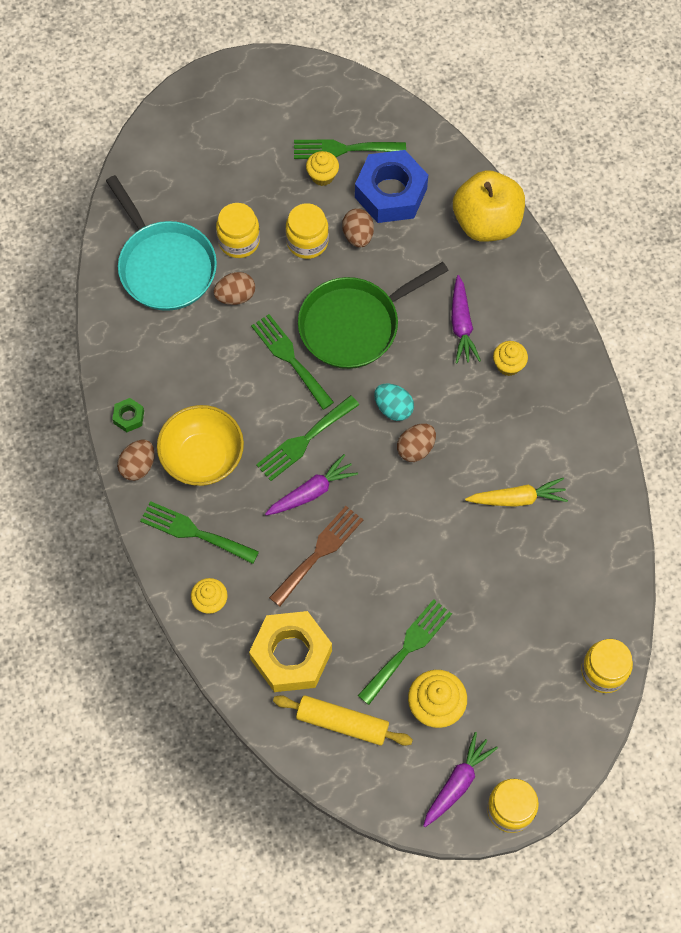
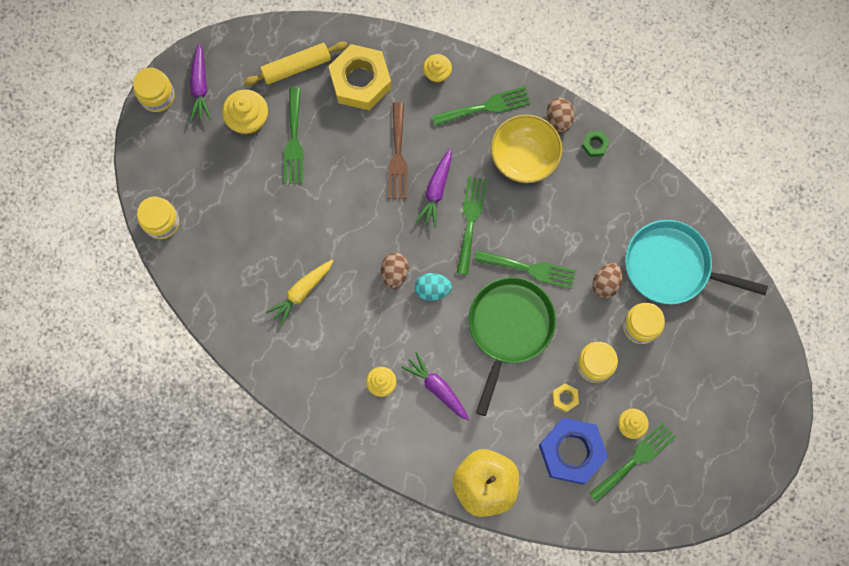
camera: 140 degrees right, 10 degrees up
brown egg [342,208,374,248] -> yellow nut [552,383,579,412]

